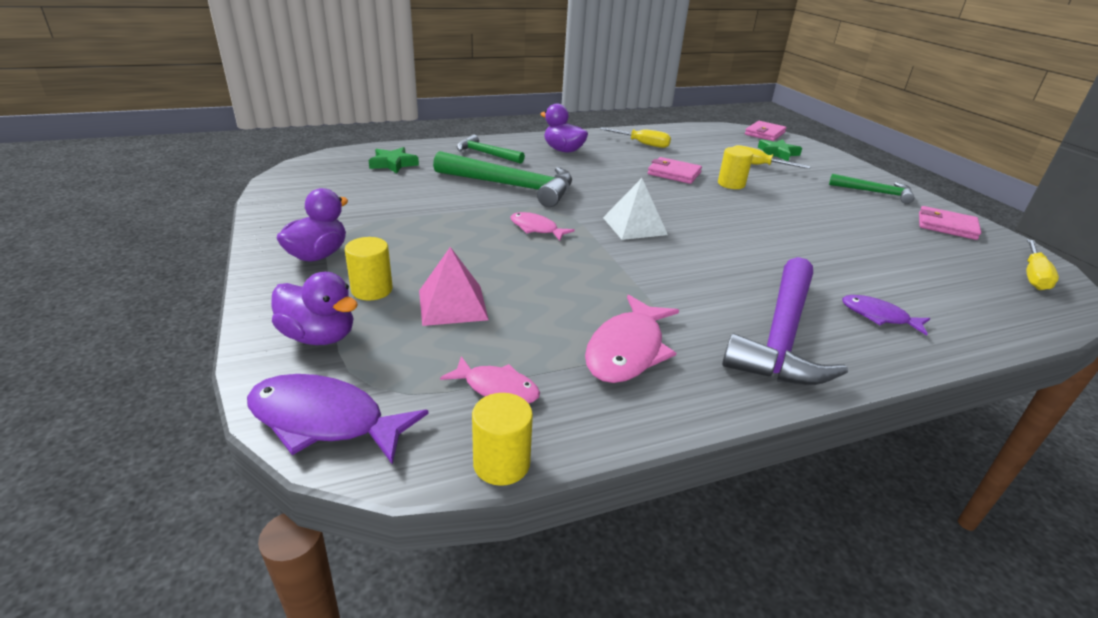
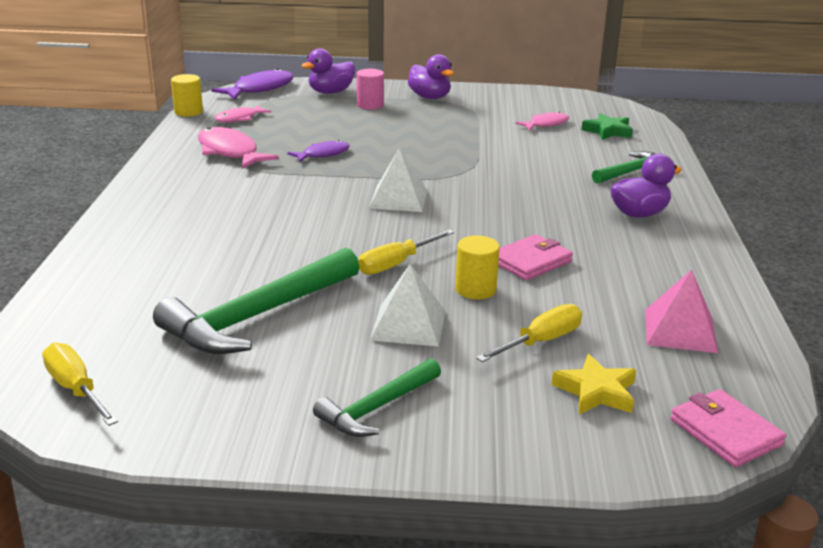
camera: 115 degrees right, 5 degrees down
yellow cylinder [345,237,393,300] -> pink cylinder [356,69,384,110]
pink pyramid [419,247,489,326] -> pink pyramid moved to [645,270,718,353]
green hammer [433,151,572,207] -> green hammer moved to [153,248,360,354]
pink fish [510,212,575,241] -> pink fish moved to [515,111,569,130]
yellow screwdriver [600,127,671,148] -> yellow screwdriver moved to [358,230,454,275]
purple hammer [722,257,848,385] -> none
green star [758,139,802,161] -> yellow star [552,354,636,414]
purple fish [842,295,930,336] -> purple fish moved to [287,140,350,163]
pink wallet [919,206,981,240] -> none
none -> white pyramid [370,264,445,347]

